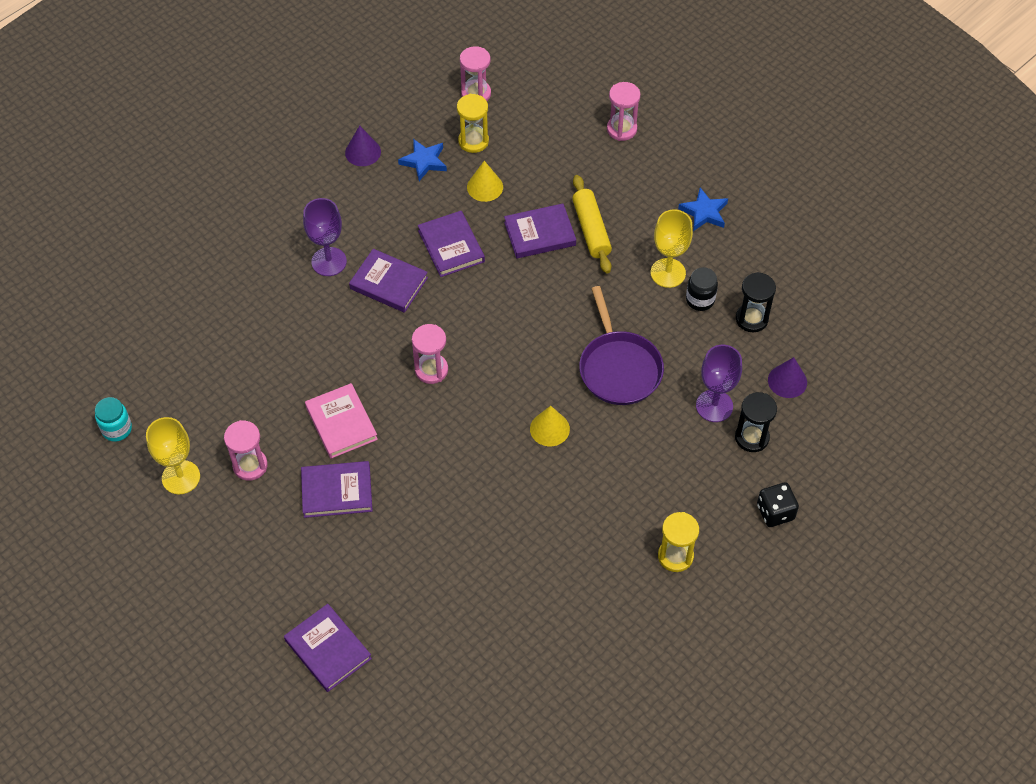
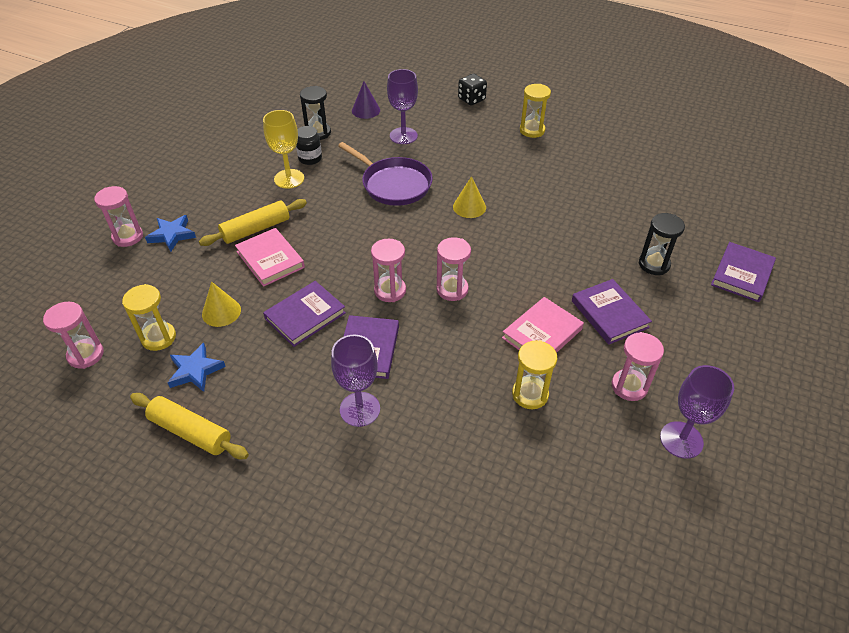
camera: 110 degrees left, 10 degrees down
turquoise jar [95,397,132,442] -> none
yellow goblet [146,417,200,494] -> purple goblet [660,365,734,459]
purple cone [345,125,381,166] -> yellow rolling pin [130,393,249,459]
purple book [504,203,576,259] -> pink book [235,228,305,287]
purple pan [579,286,664,405] -> purple pan turned 75 degrees clockwise [338,142,433,206]
blue star [678,188,728,231] -> blue star moved to [145,215,196,252]
black hourglass [735,392,777,452] -> black hourglass moved to [639,213,685,275]
none -> pink hourglass [371,239,406,302]
none -> yellow hourglass [512,340,557,409]

